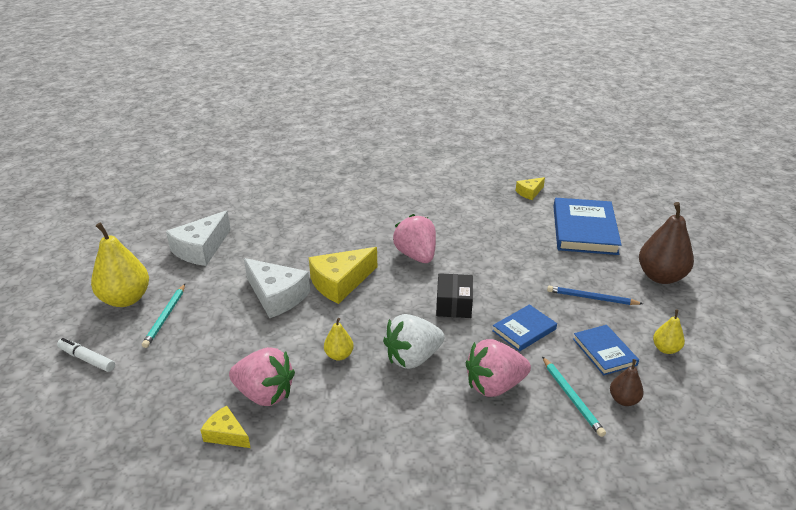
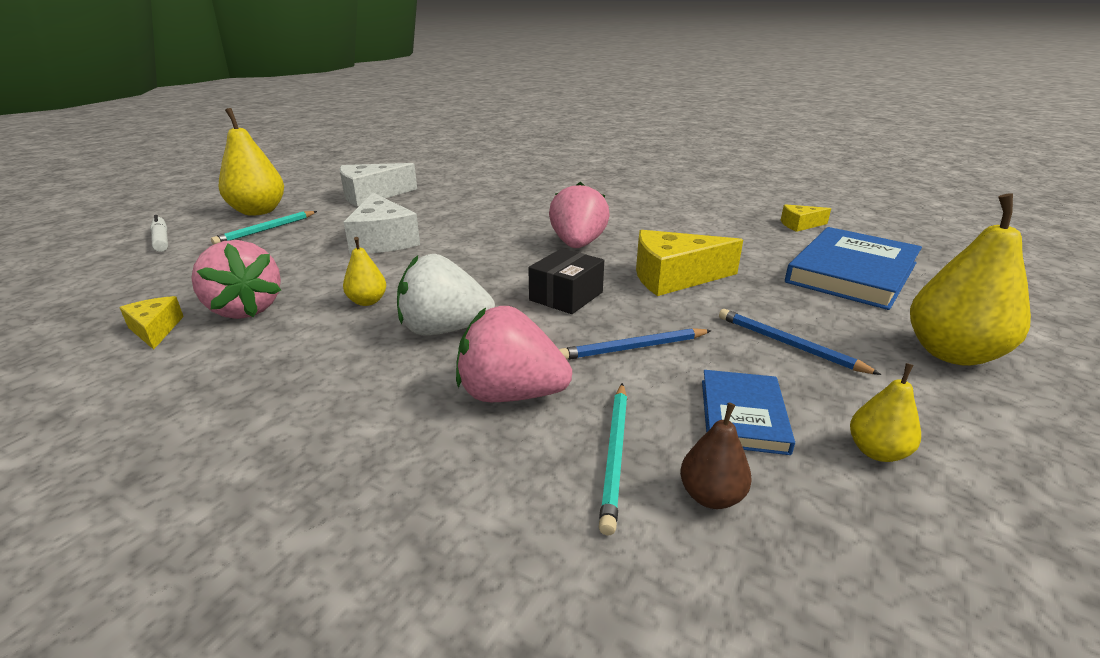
camera: 30 degrees right, 5 degrees down
yellow cheese [309,247,377,304] -> yellow cheese moved to [636,230,743,296]
blue book [492,304,557,352] -> blue pencil [559,328,712,360]
brown pear [639,202,694,284] -> yellow pear [910,193,1031,366]

